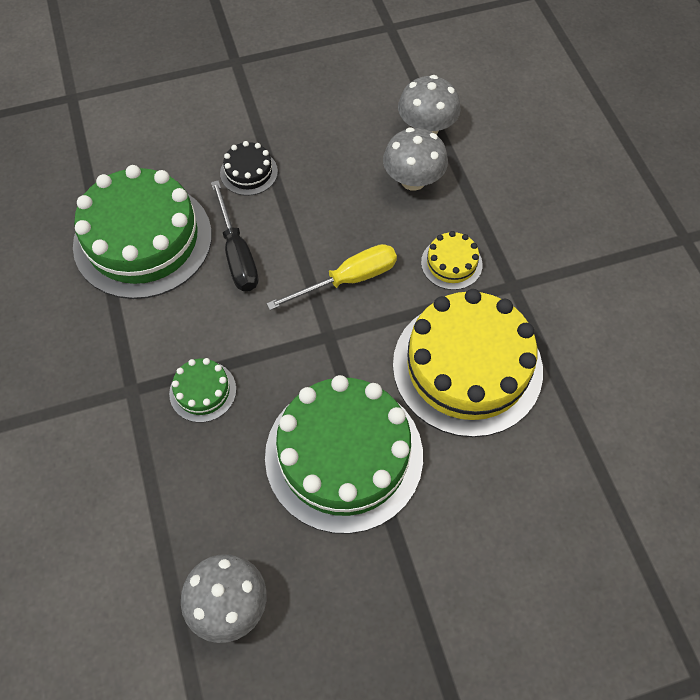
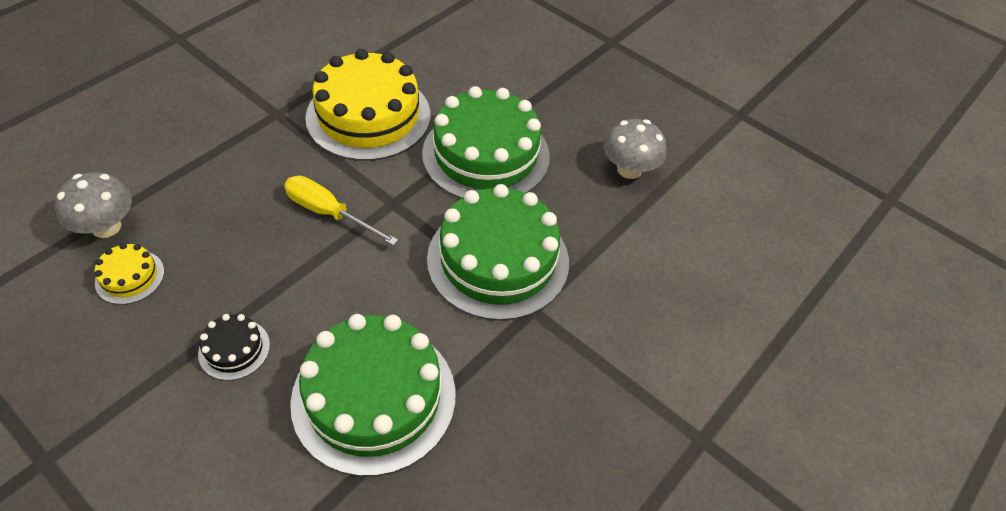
camera: 125 degrees left, 10 degrees down
green cake [169,358,236,423] -> green cake [427,184,569,321], size x2.28
black screwdriver [211,180,259,291] -> none
grey mushroom [383,127,448,191] -> none
yellow cake [421,231,483,290] -> yellow cake moved to [95,243,164,305]

